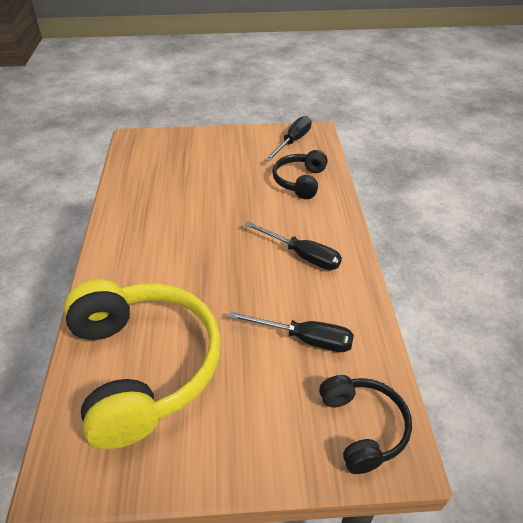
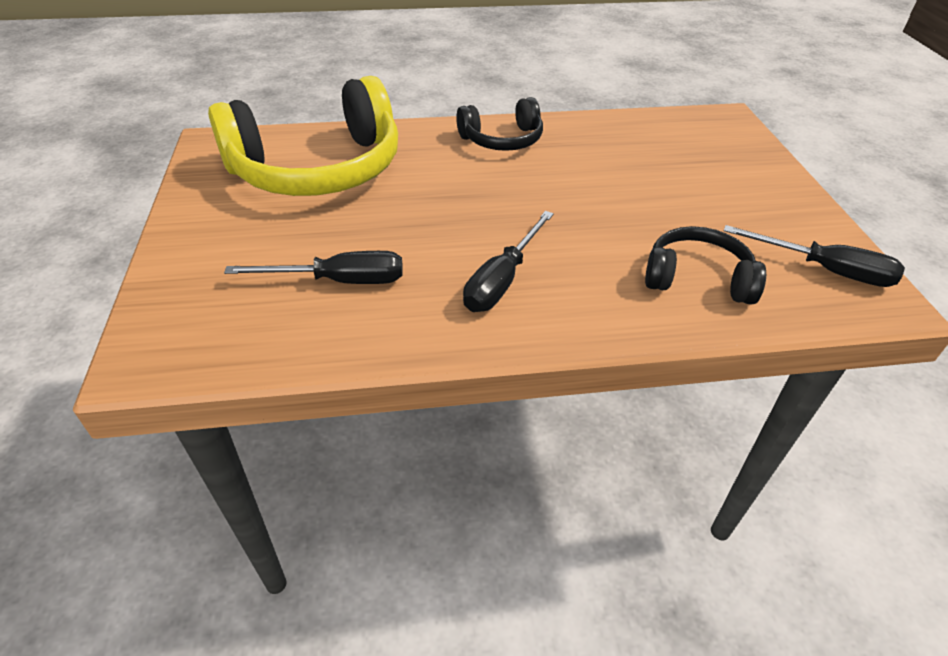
camera: 85 degrees right, 0 degrees up
black screwdriver [229,311,354,352] -> black screwdriver turned 105 degrees counterclockwise [224,251,403,284]
black headphones [319,375,412,474] -> black headphones moved to [456,97,543,151]

